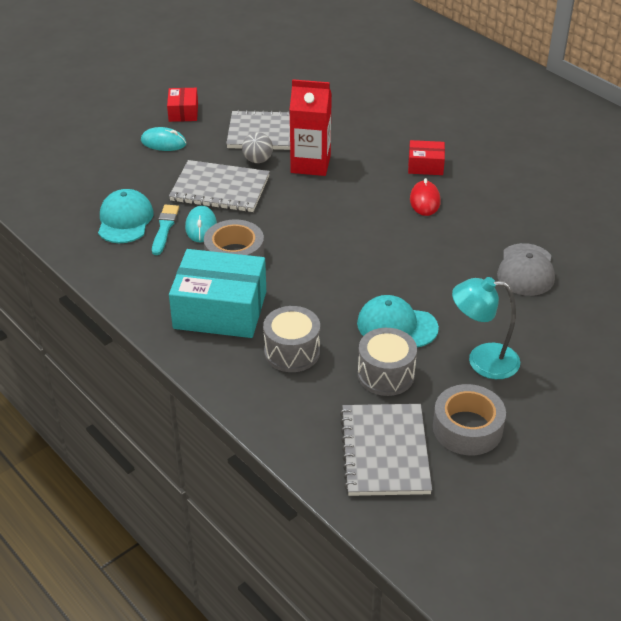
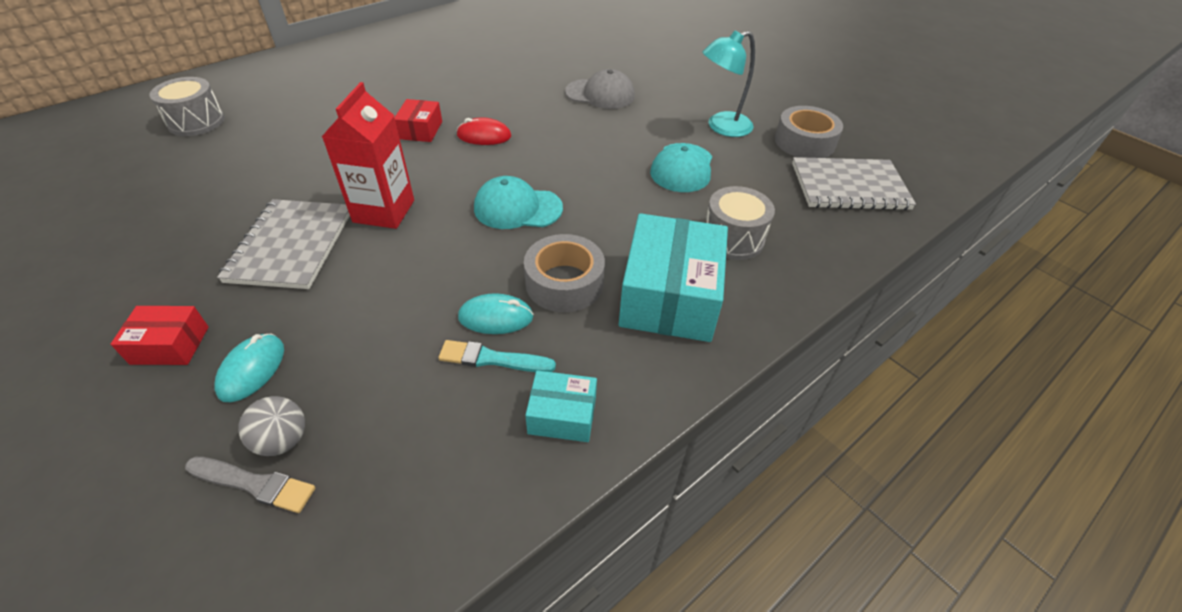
camera: 90 degrees left, 5 degrees up
turquoise cap [98,189,153,243] -> turquoise cap moved to [474,176,563,229]
grey notebook [169,160,270,212] -> none
grey ball [242,132,273,163] -> grey ball moved to [238,396,305,456]
grey drum [358,328,417,396] -> grey drum moved to [149,77,225,136]
turquoise lamp [452,277,520,379] -> turquoise lamp turned 60 degrees clockwise [702,30,755,137]
none -> grey brush [185,457,315,513]
none -> turquoise box [525,370,597,442]

